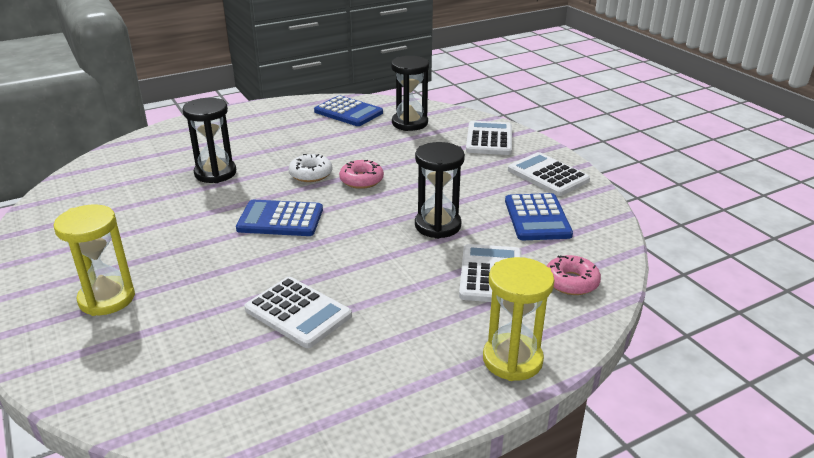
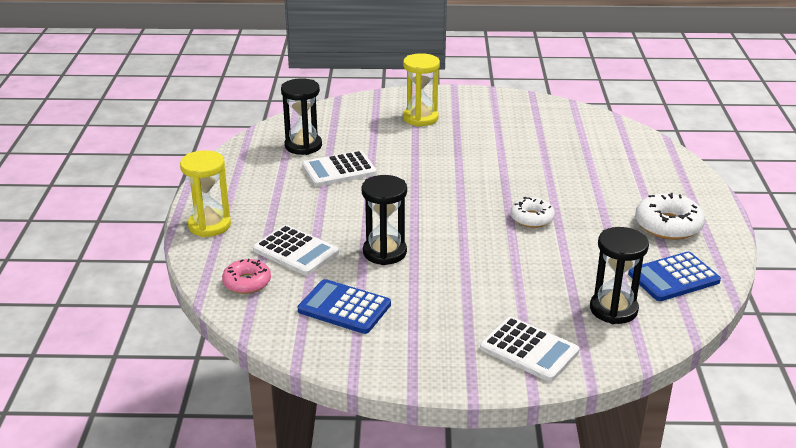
camera: 120 degrees right, 0 degrees up
black hourglass [182,98,236,183] -> black hourglass moved to [281,78,322,155]
blue calculator [236,200,323,236] -> none
pink donut [339,160,384,189] -> none
white calculator [508,152,590,196] -> none
none -> white donut [635,193,705,240]

